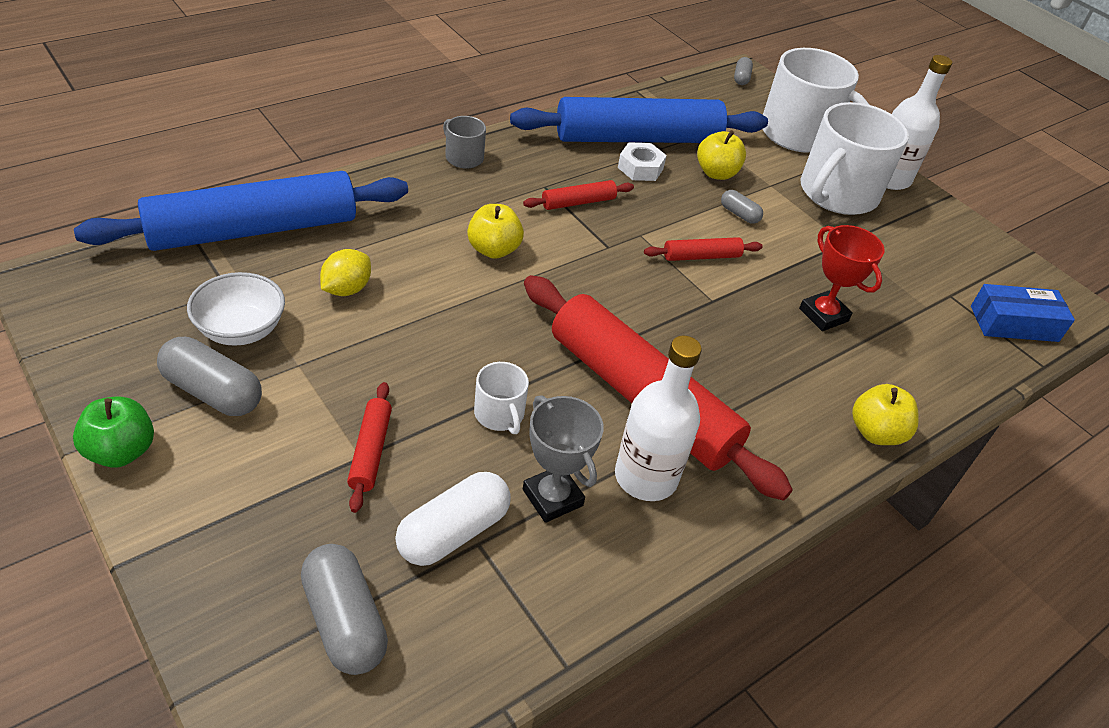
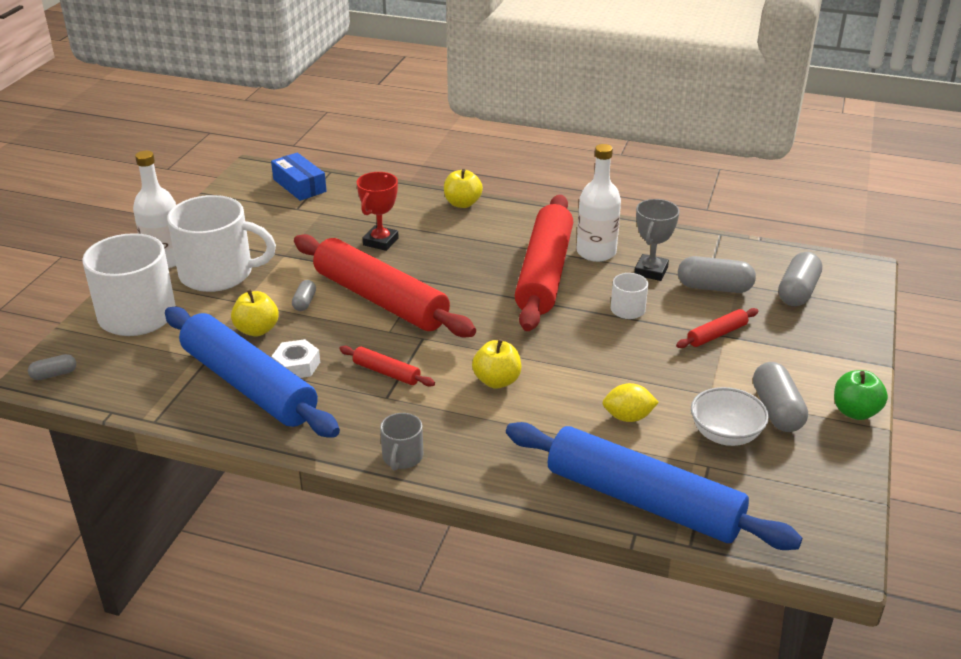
camera: 120 degrees left, 10 degrees down
white capsule [395,472,511,566] -> grey capsule [678,256,756,293]
red rolling pin [644,237,763,261] -> red rolling pin [294,234,476,337], size x2.41

